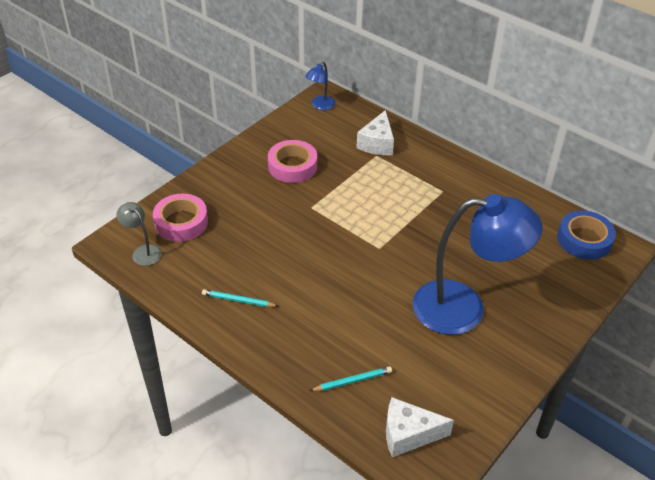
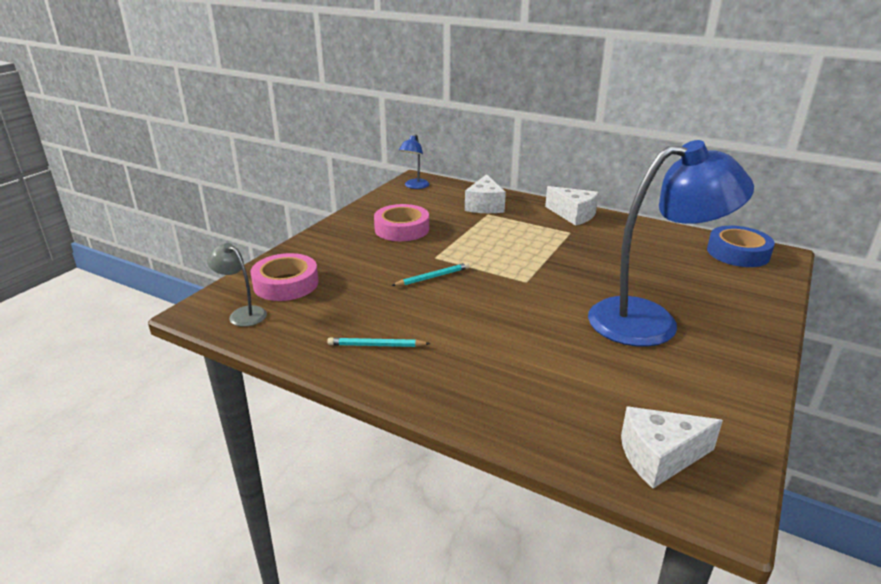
camera: 10 degrees left, 15 degrees down
turquoise pencil [310,366,392,391] -> turquoise pencil moved to [391,262,469,286]
none -> white cheese [545,186,599,226]

